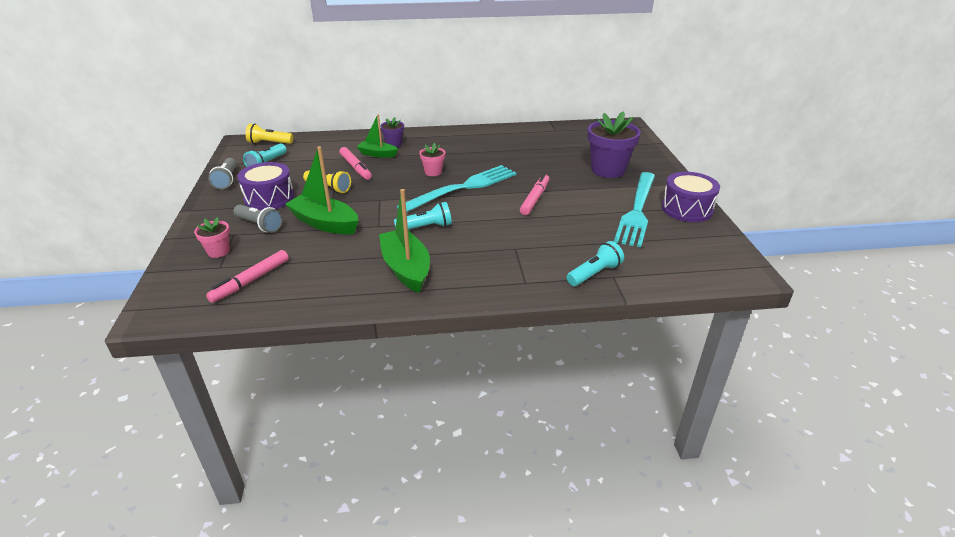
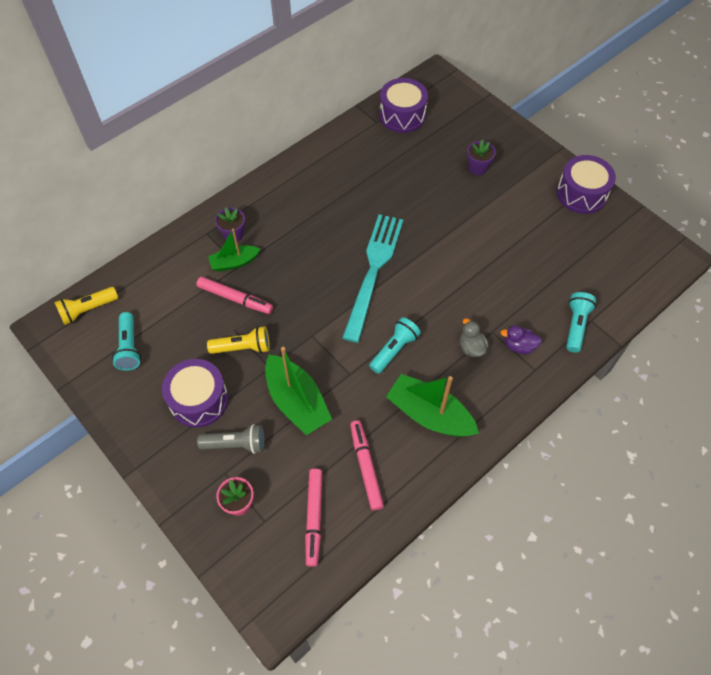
camera: 35 degrees left, 25 degrees up
grey flashlight [208,158,237,189] -> none
green boat [285,146,358,234] -> green boat turned 120 degrees counterclockwise [265,347,332,435]
pink flower pot [419,142,445,176] -> none
pink marker [520,173,549,215] -> pink marker moved to [350,420,384,511]
purple flower pot [587,111,641,178] -> purple flower pot [467,139,496,175], size x0.51
turquoise fork [614,172,655,247] -> none
none -> purple drum [379,78,428,133]
none -> grey duck [460,318,489,357]
none -> purple duck [500,325,542,354]

